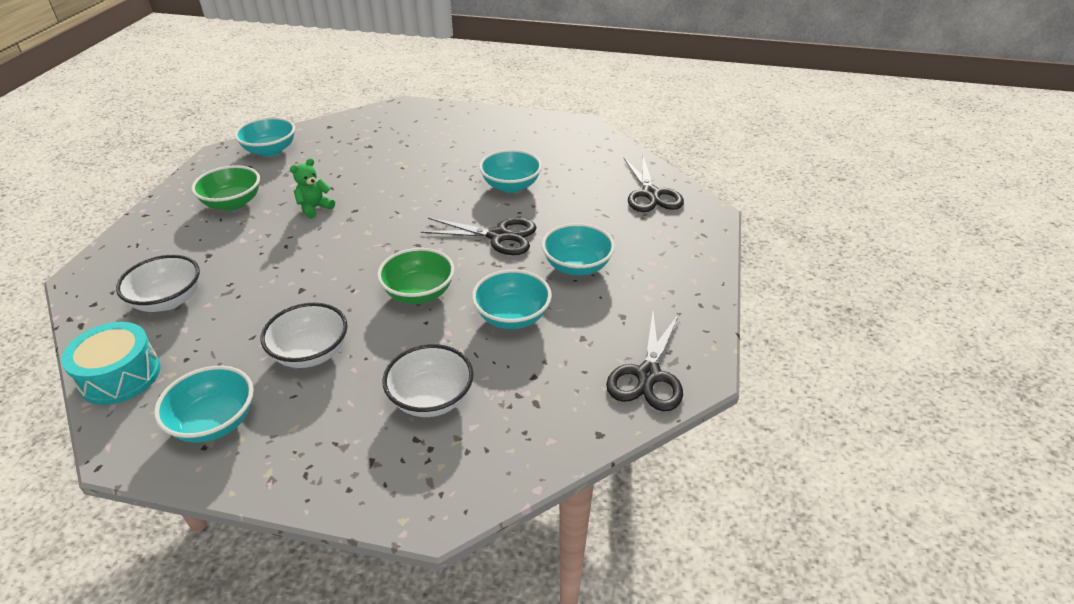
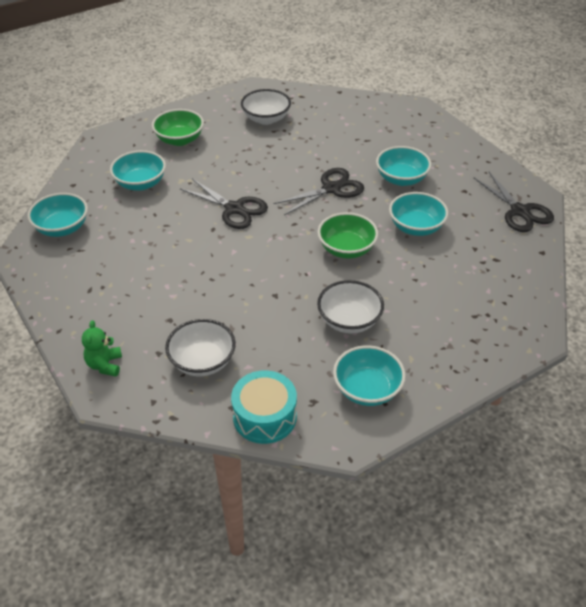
camera: 45 degrees left, 5 degrees up
green bowl [191,165,260,211] -> green bowl moved to [152,109,204,146]
green teddy bear [290,158,335,219] -> green teddy bear moved to [82,320,122,377]
white bowl [382,344,474,417] -> white bowl moved to [241,89,291,125]
turquoise bowl [479,149,542,193] -> turquoise bowl moved to [110,150,166,191]
black scissors [623,156,684,212] -> black scissors moved to [180,179,268,229]

